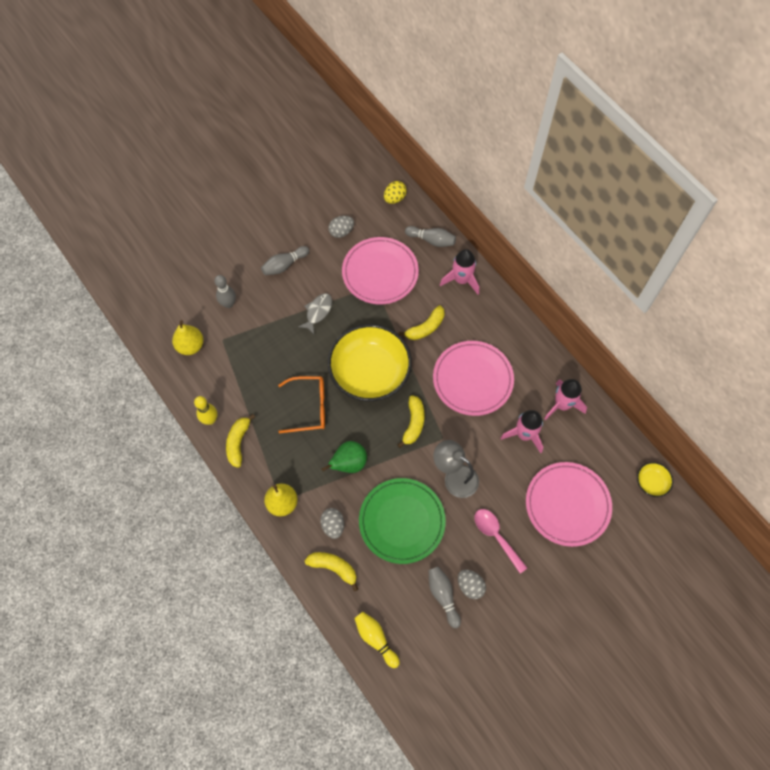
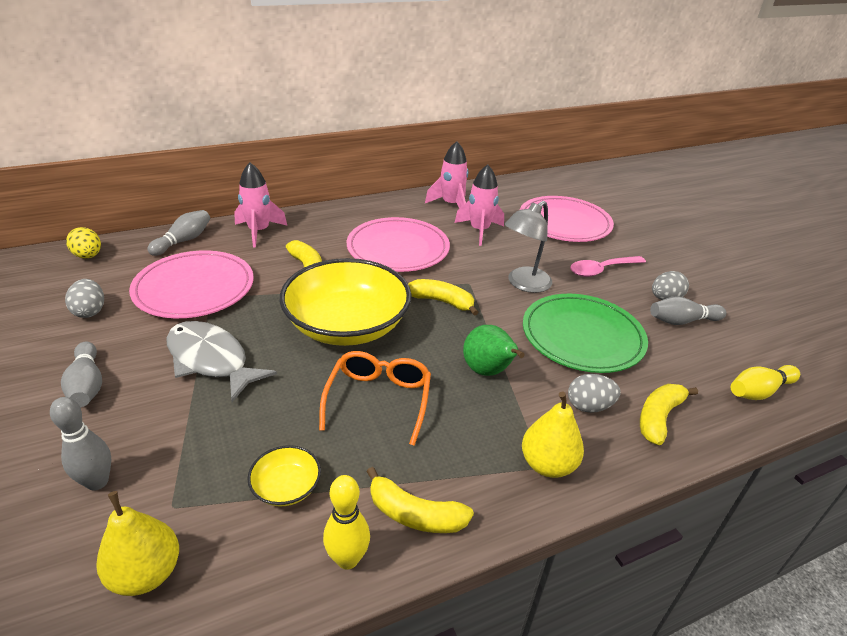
camera: 80 degrees left, 30 degrees down
grey fish [298,293,332,334] -> grey fish [166,321,277,402], size x1.63
yellow bowl [637,462,673,497] -> yellow bowl moved to [248,445,321,506]

